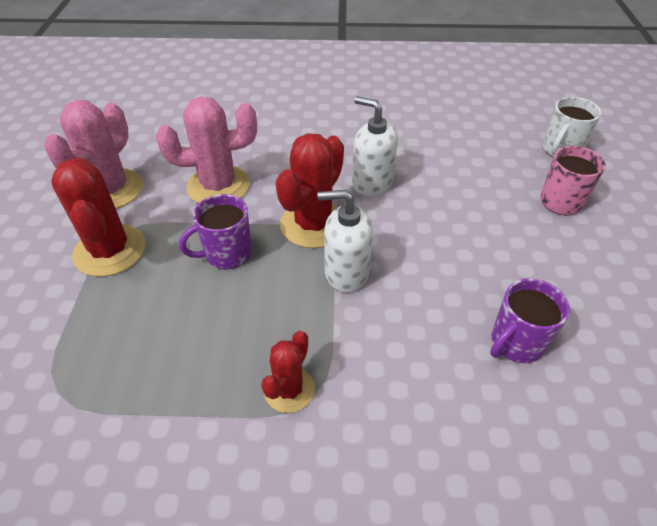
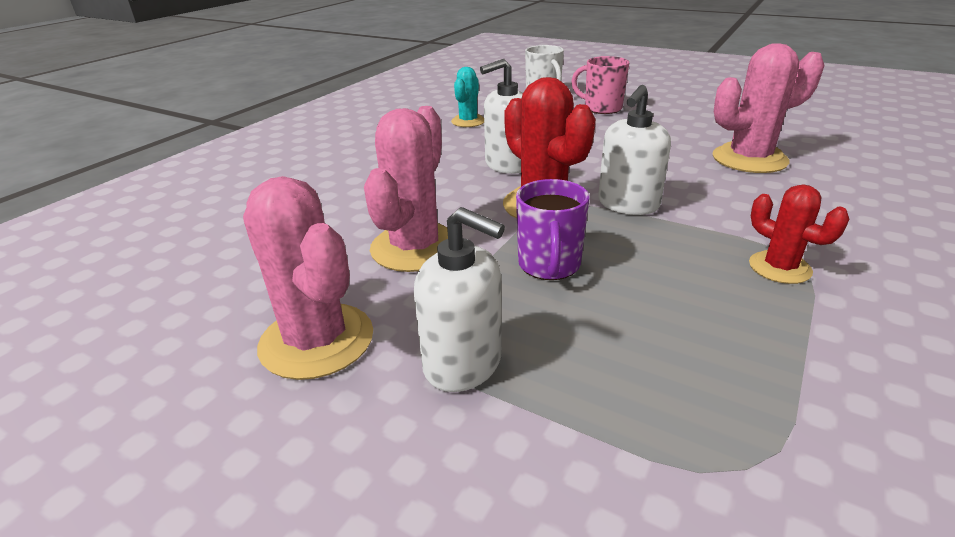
camera: 60 degrees left, 15 degrees down
red cactus [51,158,145,277] -> white soap dispenser [414,207,505,392]
purple mug [490,278,570,363] -> pink cactus [713,43,824,173]
none -> turquoise cactus [451,67,484,127]

